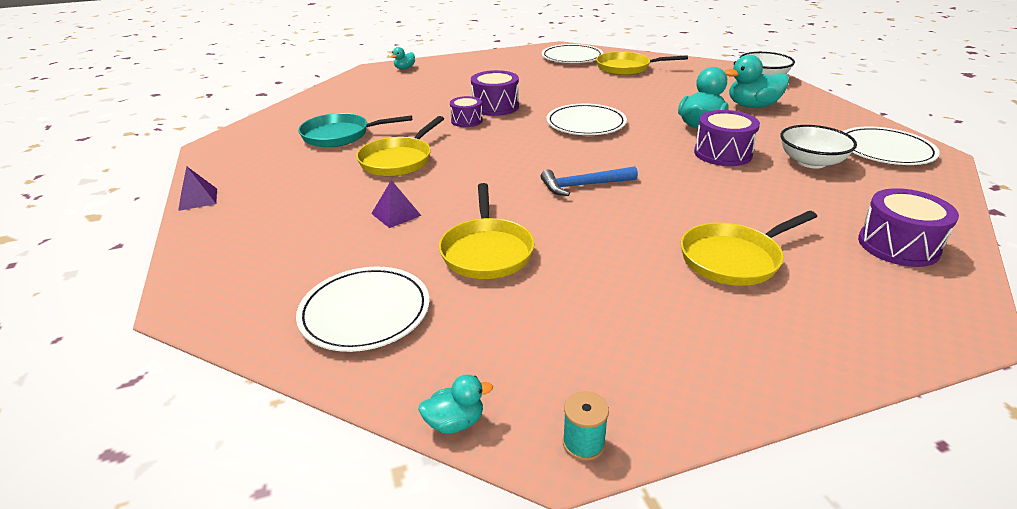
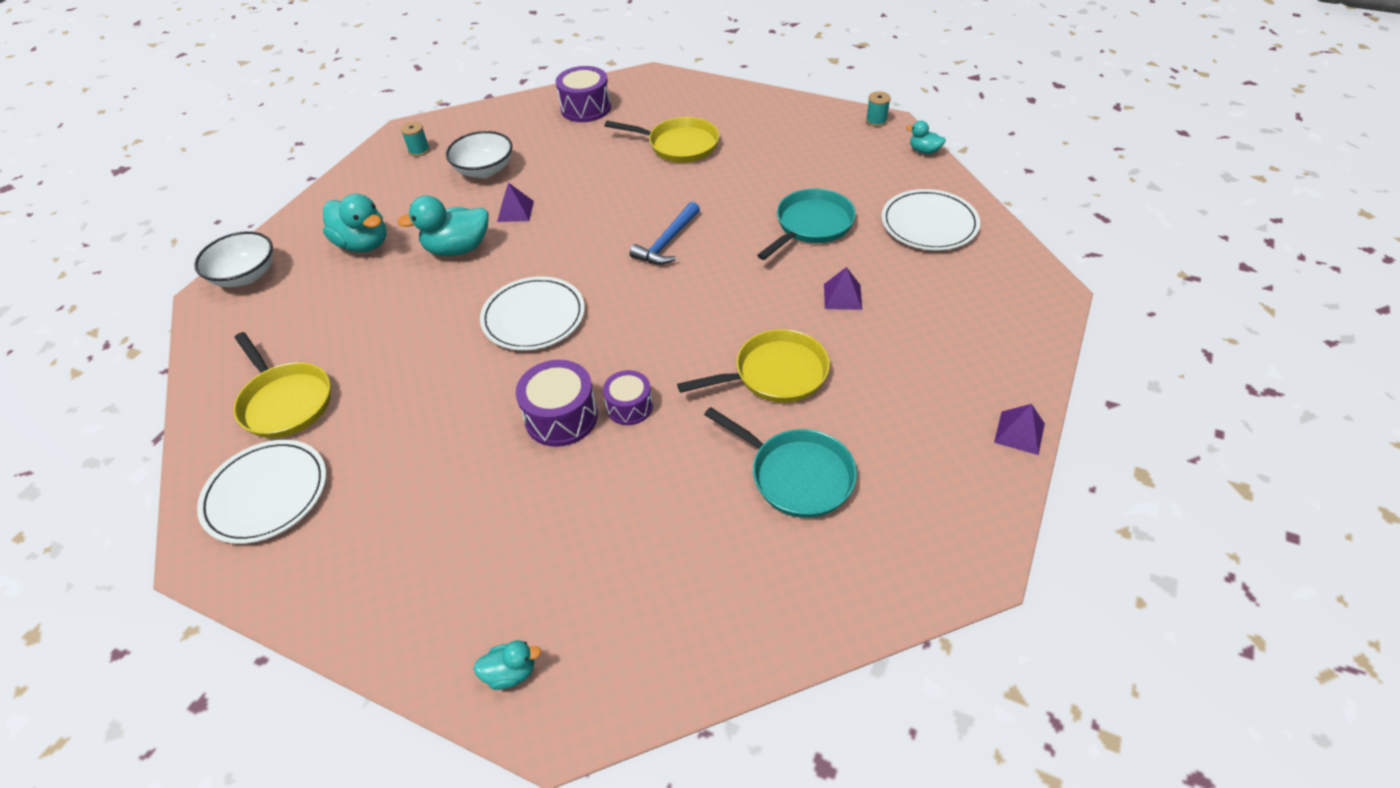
camera: 135 degrees left, 15 degrees up
yellow pan [439,183,534,279] -> turquoise pan [757,189,856,260]
blue hammer [541,166,638,196] -> blue hammer turned 90 degrees clockwise [630,202,700,265]
purple drum [694,110,760,166] -> purple pyramid [497,183,534,222]
white plate [843,127,940,165] -> turquoise spool [401,122,430,157]

